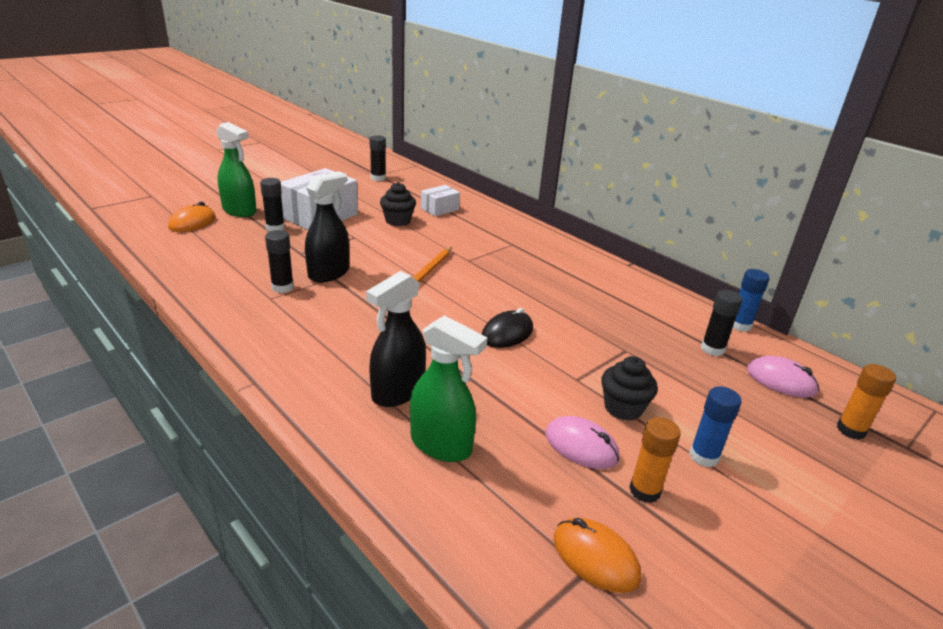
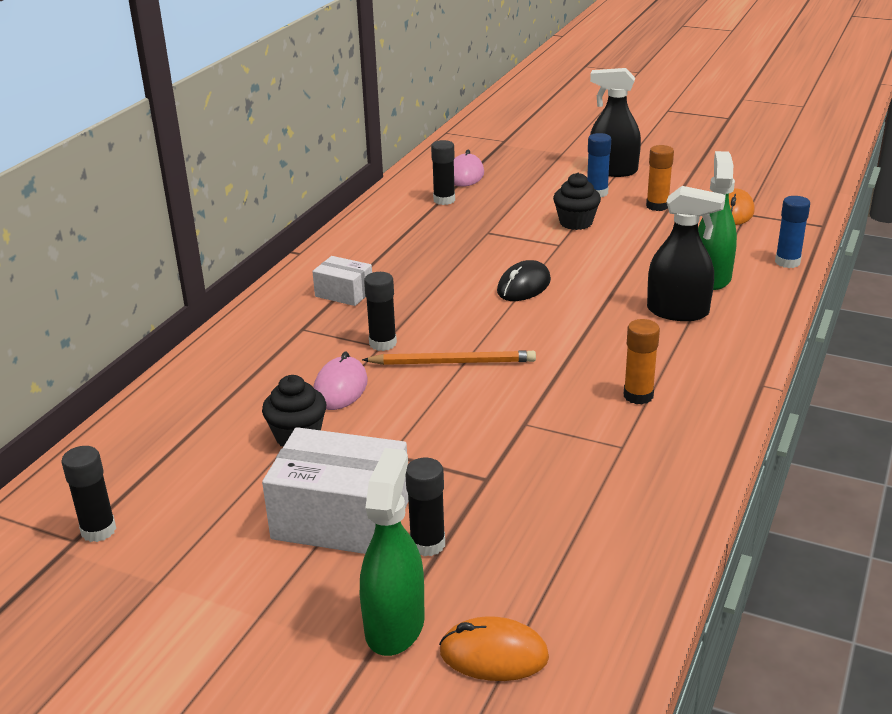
camera: 110 degrees left, 0 degrees up
black glue stick [265,230,294,293] -> black glue stick moved to [364,272,397,351]
black spray bottle [305,171,349,282] -> black spray bottle moved to [590,68,641,177]
white box [421,185,460,216] -> white box moved to [312,256,372,306]
black mouse [482,308,533,348] -> black mouse turned 75 degrees counterclockwise [497,260,551,301]
pink mouse [545,416,620,469] -> pink mouse moved to [313,352,368,410]
blue glue stick [733,269,770,332] -> blue glue stick moved to [775,196,810,268]
orange glue stick [837,364,896,440] -> orange glue stick moved to [624,319,660,404]

